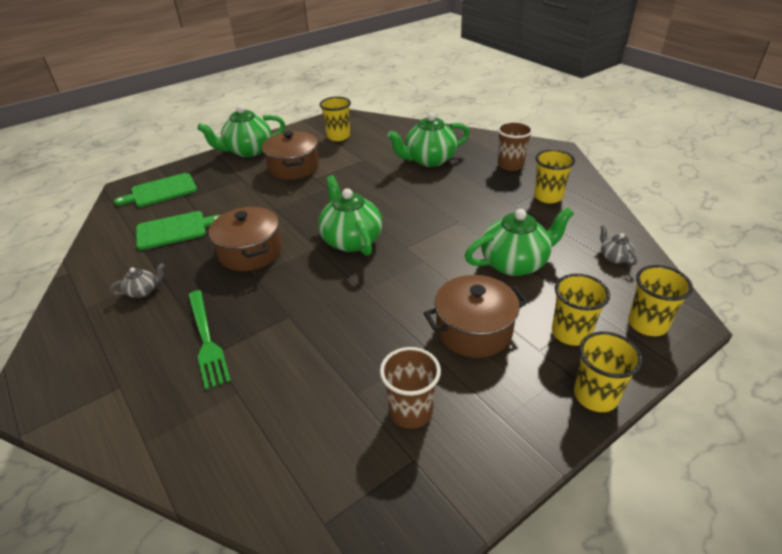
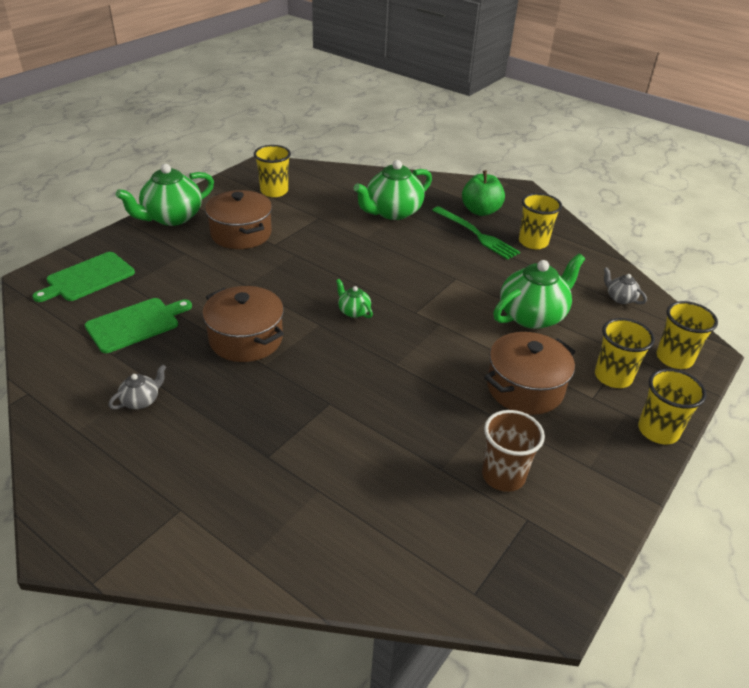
camera: 20 degrees left, 0 degrees up
green fork [188,290,231,390] -> green fork moved to [432,206,520,260]
green teapot [318,175,382,256] -> green teapot [336,279,373,318], size x0.47
brown cup [497,121,533,171] -> green apple [462,170,505,216]

